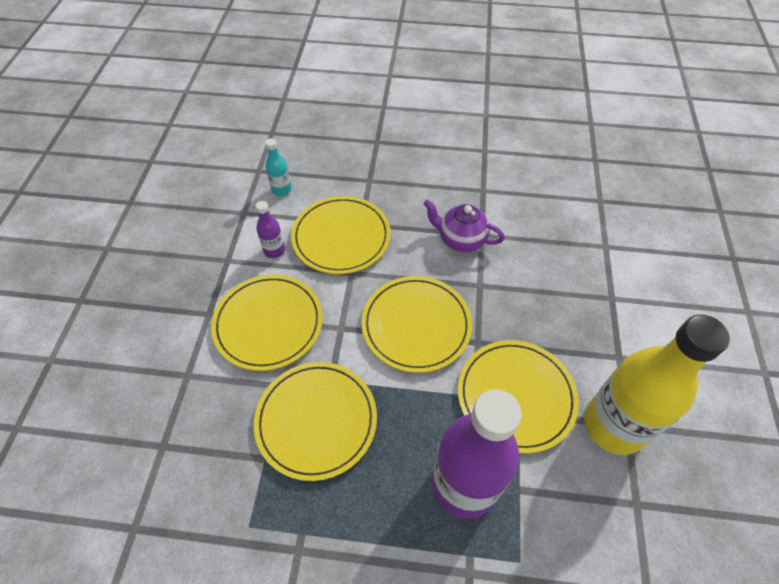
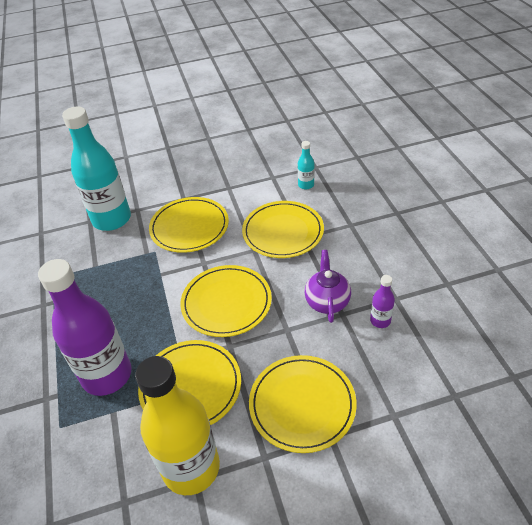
camera: 70 degrees right, 10 degrees down
yellow plate [254,362,377,481] -> yellow plate moved to [249,355,356,453]
purple bottle [256,201,285,258] -> purple bottle moved to [370,275,395,328]
none -> turquoise bottle [62,107,131,231]

